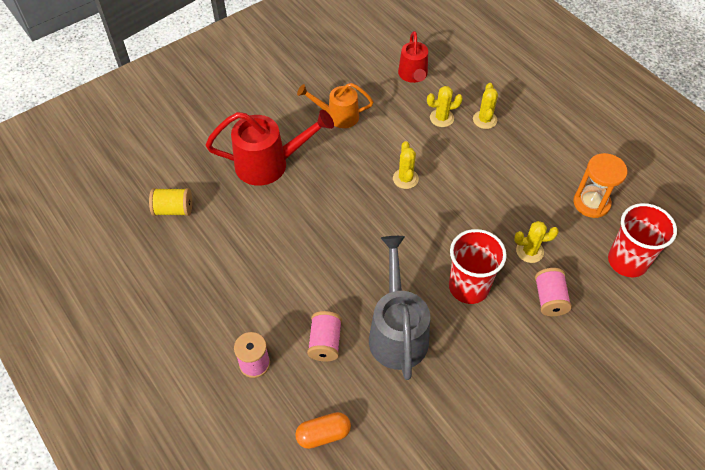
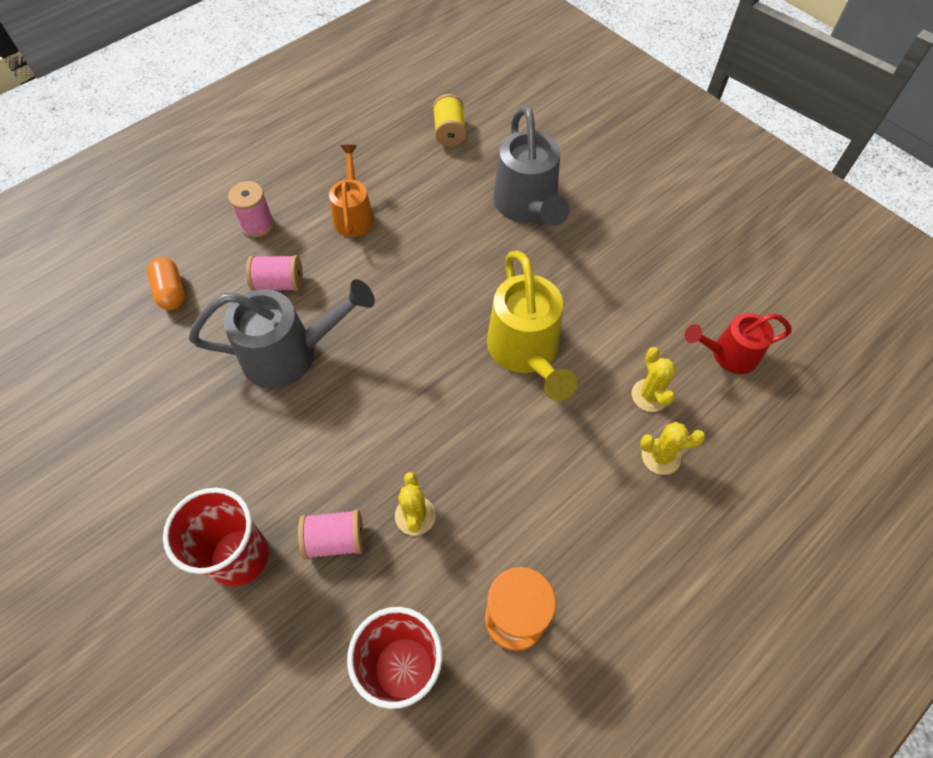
camera: 85 degrees right, 5 degrees up
red watering can [206,110,334,186] -> grey watering can [493,106,570,226]
orange watering can [297,83,373,128] -> orange watering can moved to [329,145,374,237]
yellow cactus [393,141,419,189] -> yellow watering can [487,251,577,401]
red cup [449,229,507,304] -> red cup moved to [163,488,269,587]

